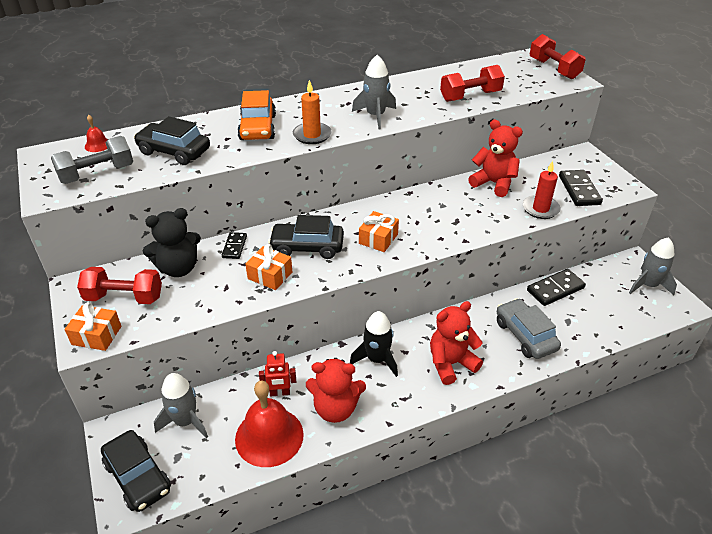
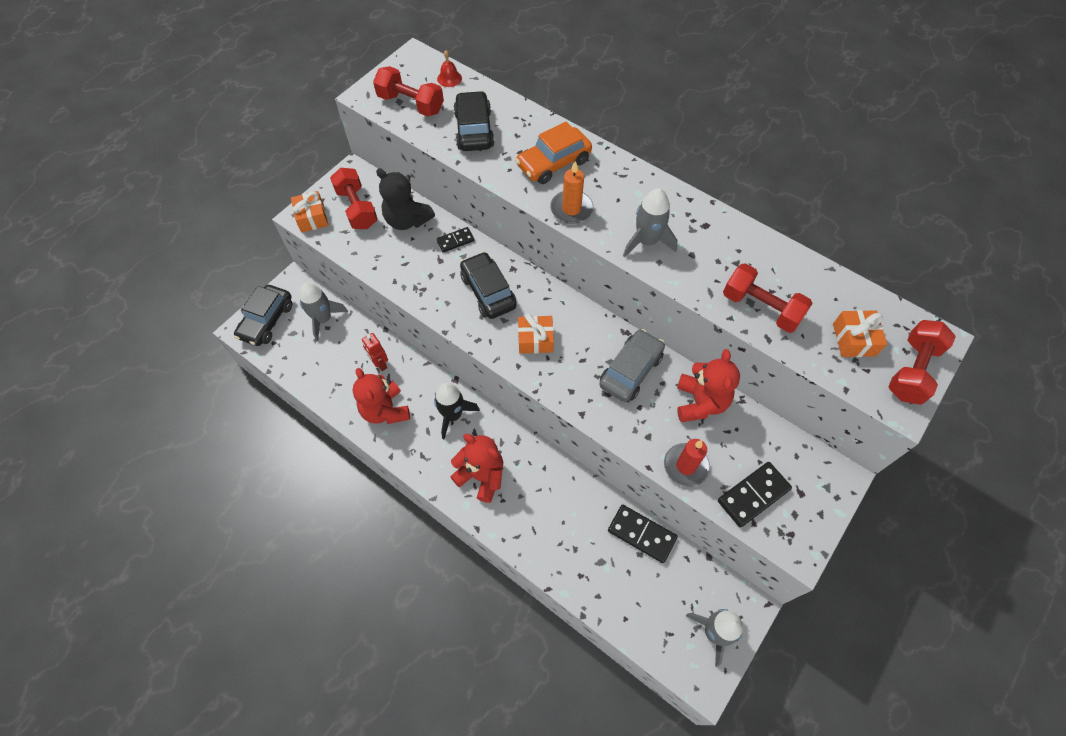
camera: 60 degrees right, 20 degrees up
grey dumbbell [51,136,133,184] -> red dumbbell [373,66,444,117]
red bell [235,381,304,467] -> none
orange gift [245,244,292,290] -> orange gift moved to [833,310,887,357]
grey car [497,298,561,359] -> grey car moved to [599,329,665,402]

